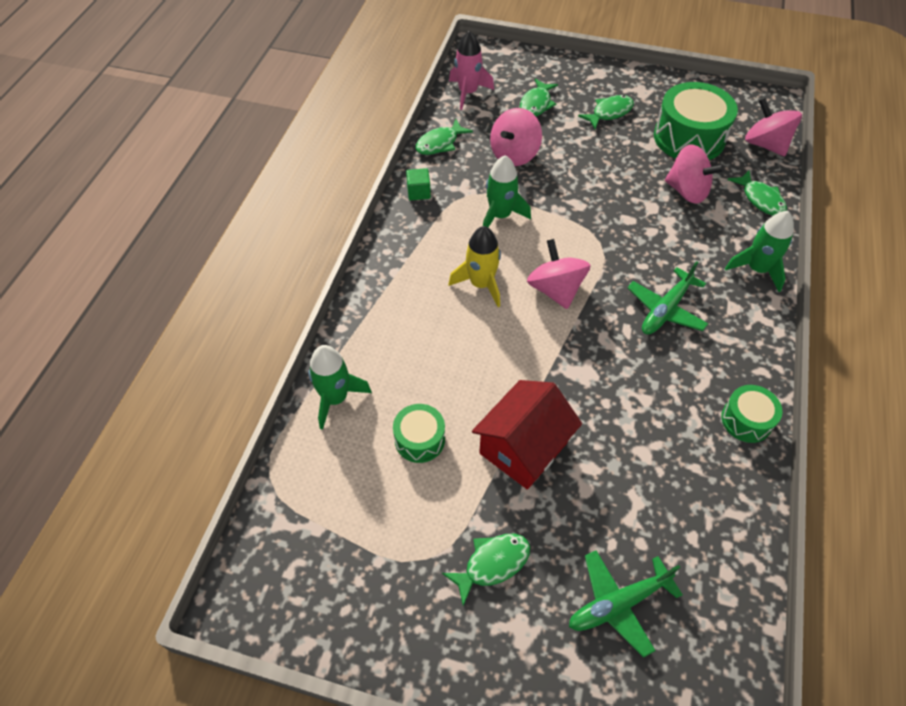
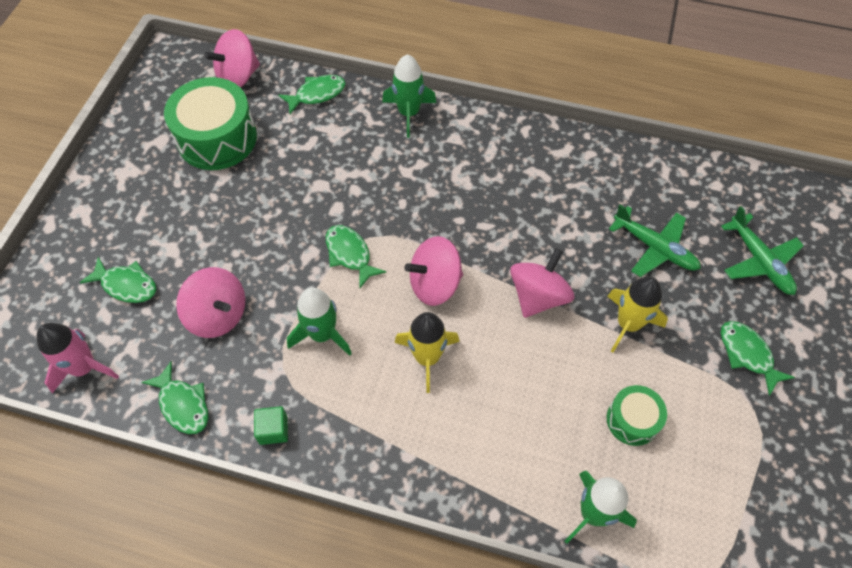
camera: 90 degrees left, 5 degrees up
red house [472,380,582,489] -> yellow rocket [607,276,668,353]
green fish [578,95,634,129] -> green fish moved to [326,225,387,288]
green plane [627,261,708,335] -> green plane moved to [609,205,701,277]
pink spinning top [665,144,724,204] -> pink spinning top moved to [510,248,574,318]
green drum [721,385,782,443] -> none

